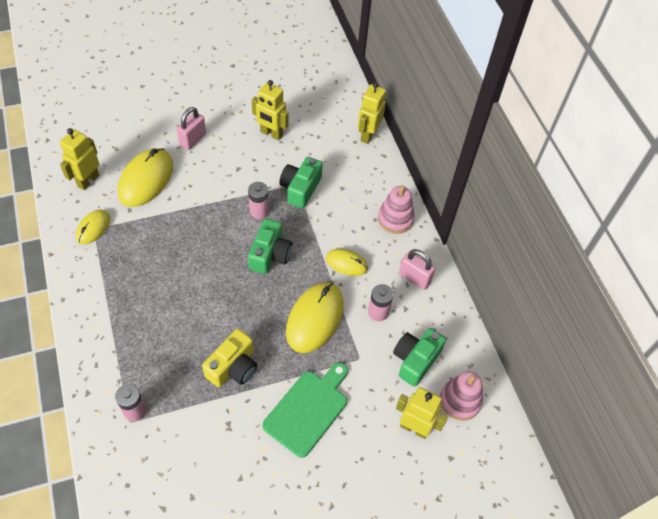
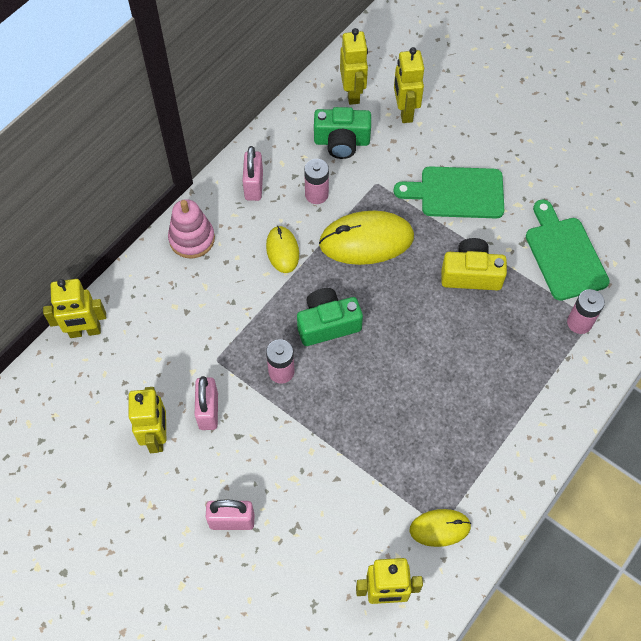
camera: 120 degrees left, 5 degrees up
yellow mouse [117,148,173,207] -> none
green camera [279,157,323,208] -> none
pink stacking toy [440,371,483,421] -> yellow robot [340,28,368,105]
none -> pink padlock [195,376,218,430]
none -> green cutting board [526,199,610,301]

